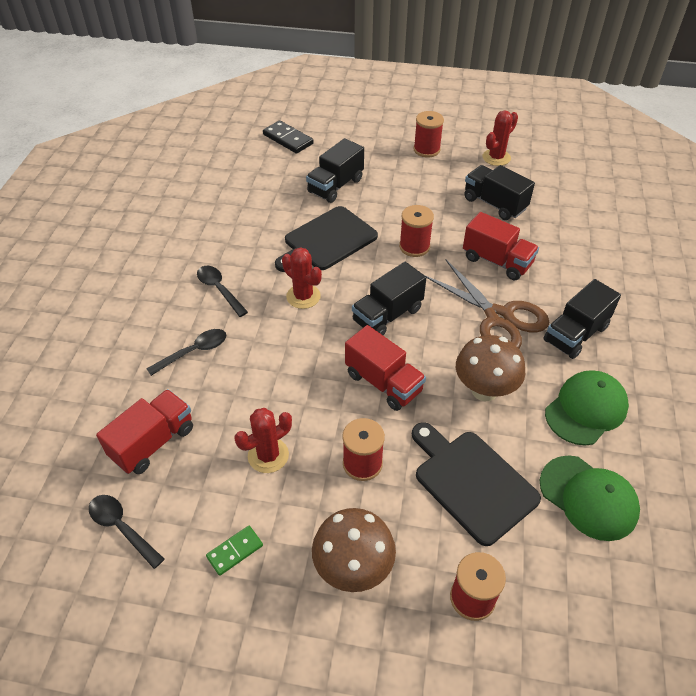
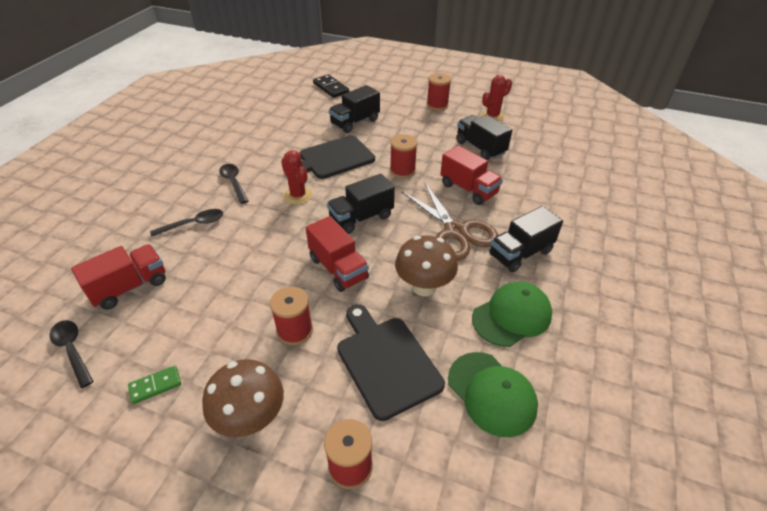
camera: 10 degrees right, 5 degrees down
red cactus [234,408,292,473] -> none

